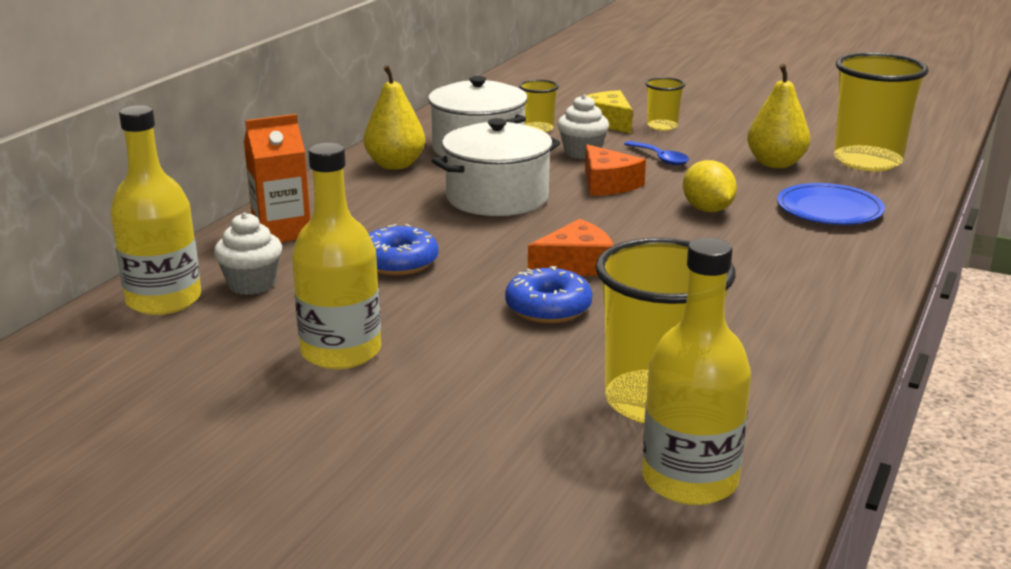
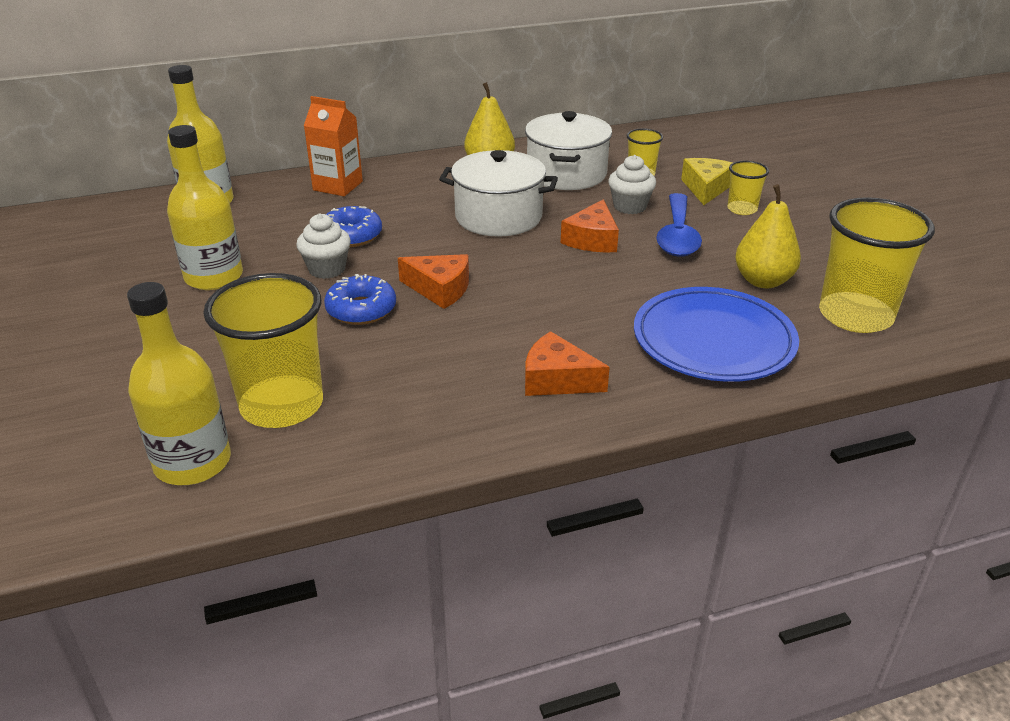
camera: 45 degrees right, 10 degrees up
white cupcake [214,212,282,295] -> white cupcake moved to [296,213,351,279]
blue spoon [624,141,689,165] -> blue spoon [656,193,702,257], size x1.73
yellow lemon [683,160,737,212] -> none
blue plate [777,183,885,225] -> blue plate [634,287,799,382], size x1.51
none -> orange cheese [525,331,610,396]

